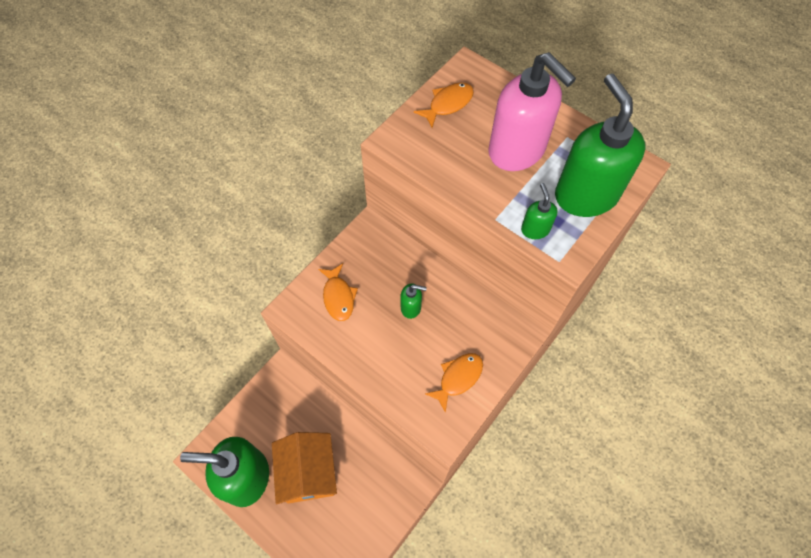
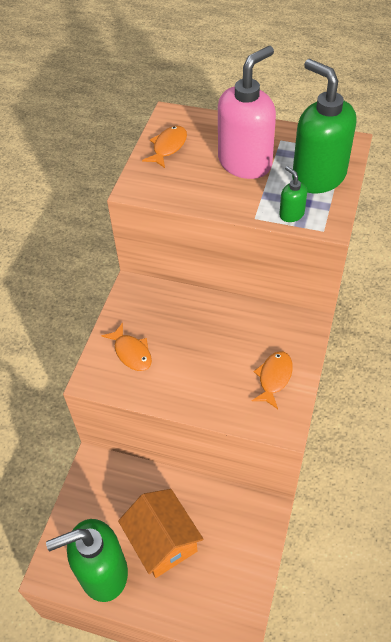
camera: 20 degrees left, 10 degrees down
green soap dispenser [400,284,427,319] -> none
pink soap dispenser [488,52,576,171] -> pink soap dispenser turned 75 degrees counterclockwise [218,46,276,179]

